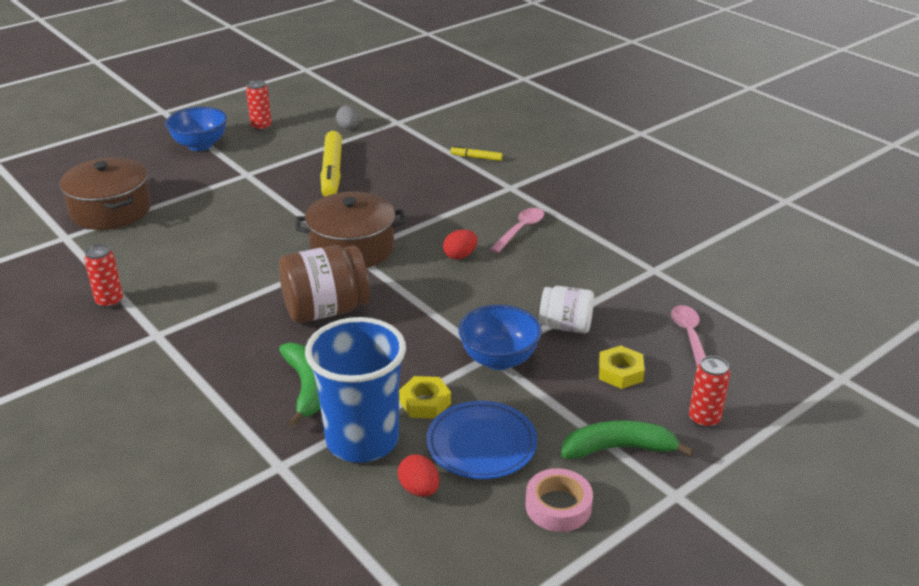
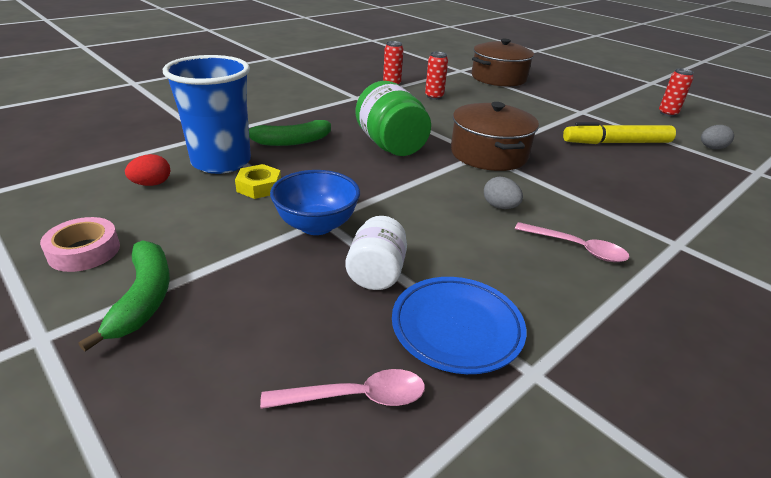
camera: 85 degrees right, 0 degrees up
blue bowl [166,107,227,151] -> none
brown jar [279,245,370,323] -> green jar [356,81,431,156]
blue plate [426,401,537,479] -> blue plate moved to [392,277,526,374]
red egg [443,230,478,260] -> grey egg [484,177,523,209]
yellow marker [450,146,503,161] -> none
yellow nut [599,345,645,389] -> none
red can [689,356,730,428] -> red can moved to [425,52,448,100]

